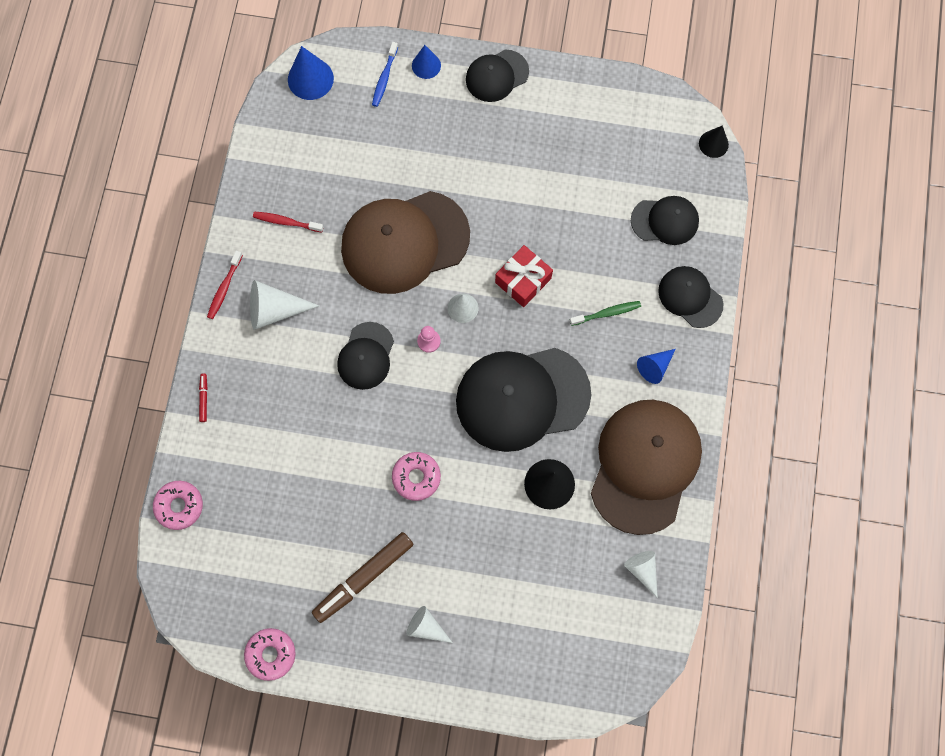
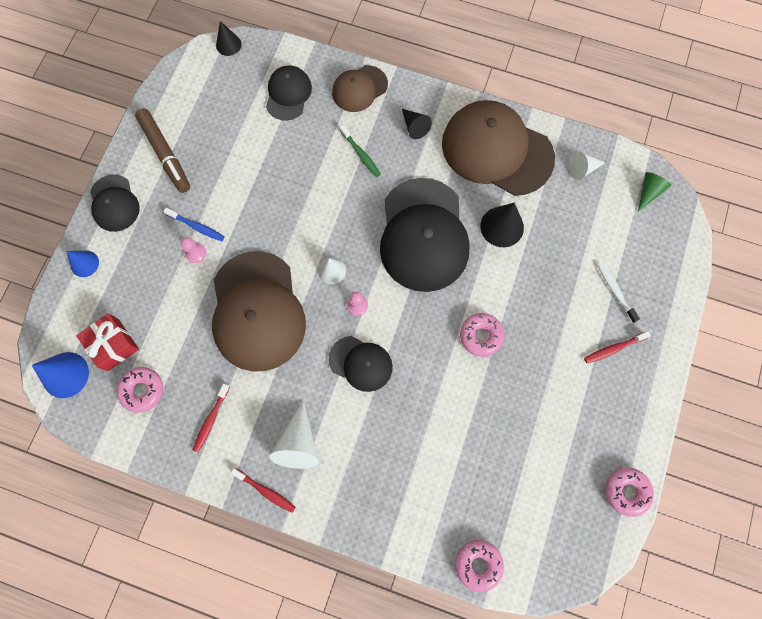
camera: 80 degrees left, 0 degrees up
red marker [199,373,207,422] -> none
brown marker [312,532,414,623] -> brown marker moved to [135,108,190,193]
blue toothbrush [372,42,398,107] -> blue toothbrush moved to [163,208,225,241]
white cone [407,606,453,643] -> red toothbrush [584,331,651,363]
red gift [495,245,553,307] -> red gift moved to [76,313,139,371]
green toothbrush [570,301,641,326] -> green toothbrush turned 150 degrees clockwise [339,125,380,177]
blue cone [637,349,675,384] -> black cone [402,109,432,139]
black cap [658,266,724,328] -> brown cap [332,65,388,112]
none -> pink donut [117,367,163,413]
none -> pink pawn [181,237,206,263]
none -> white toothbrush [597,263,640,323]
none -> green cone [638,172,671,212]

